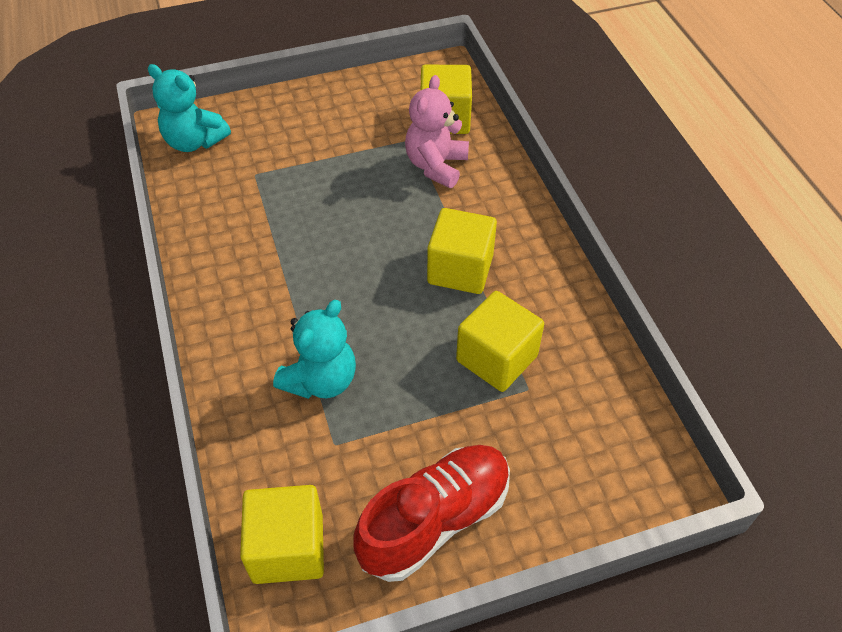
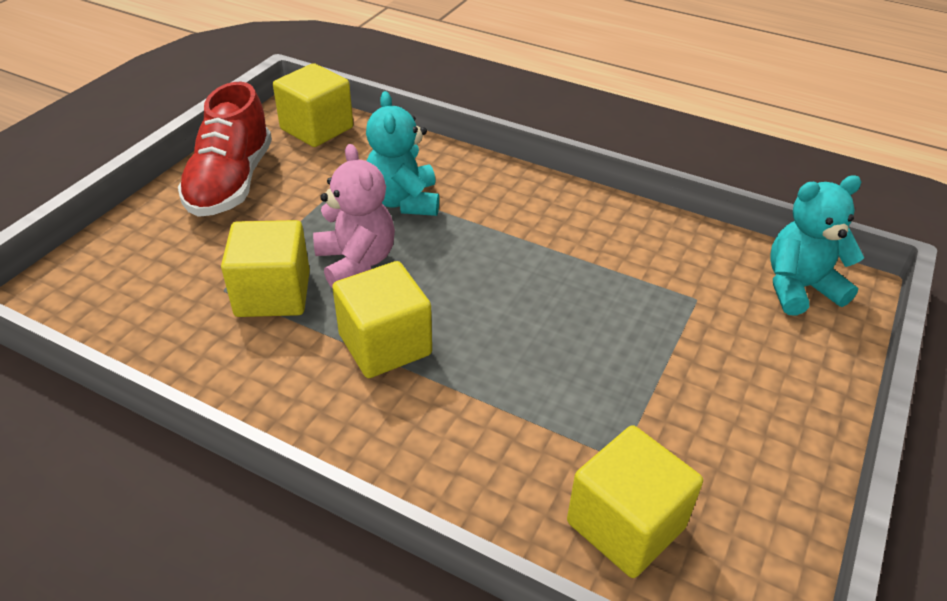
camera: 135 degrees right, 10 degrees down
pink teddy bear [405,75,469,188] -> pink teddy bear moved to [313,144,395,287]

